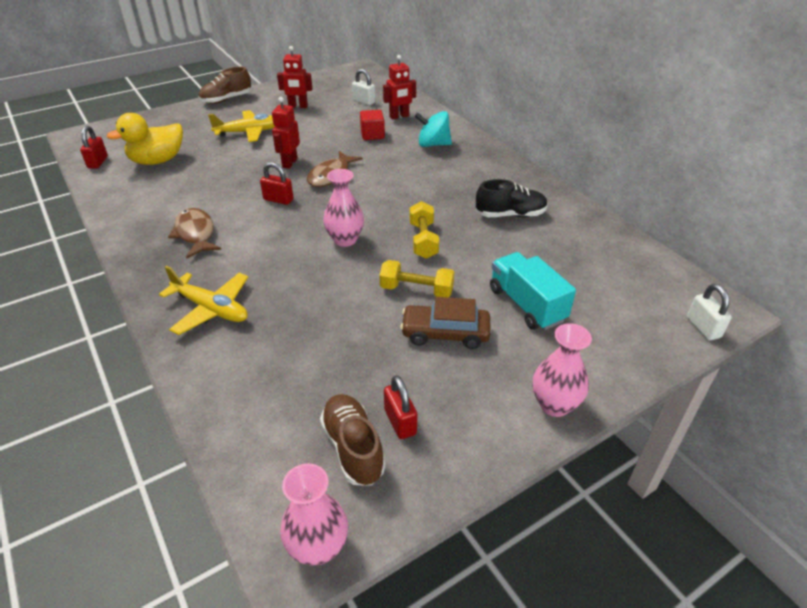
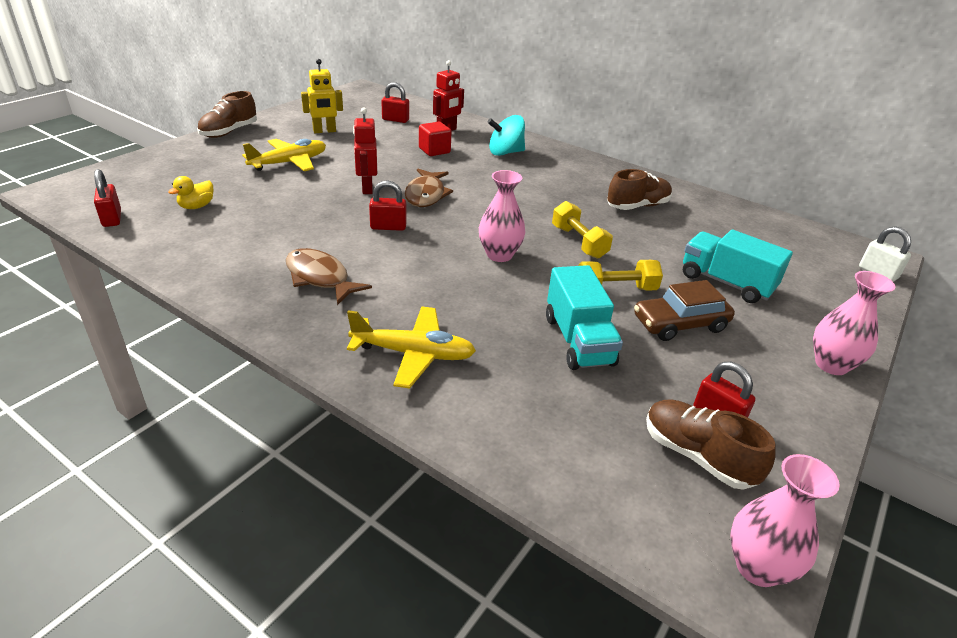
camera: 25 degrees left, 5 degrees down
yellow duck [107,113,183,165] -> yellow duck [168,176,213,209], size x0.51
red robot [277,46,313,108] -> yellow robot [301,59,343,133]
white padlock [352,69,375,105] -> red padlock [381,82,409,123]
black shoe [476,179,548,217] -> brown shoe [607,169,672,210]
none -> turquoise truck [546,265,623,370]

